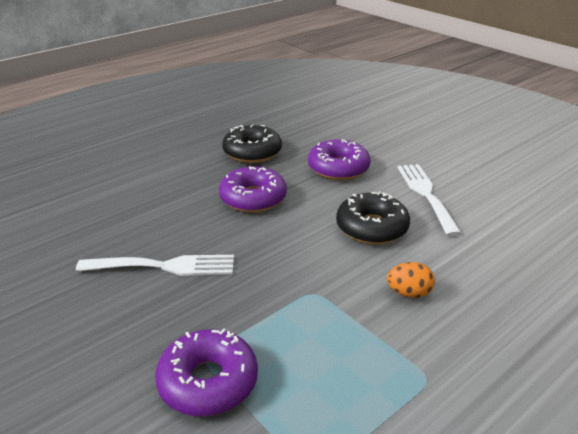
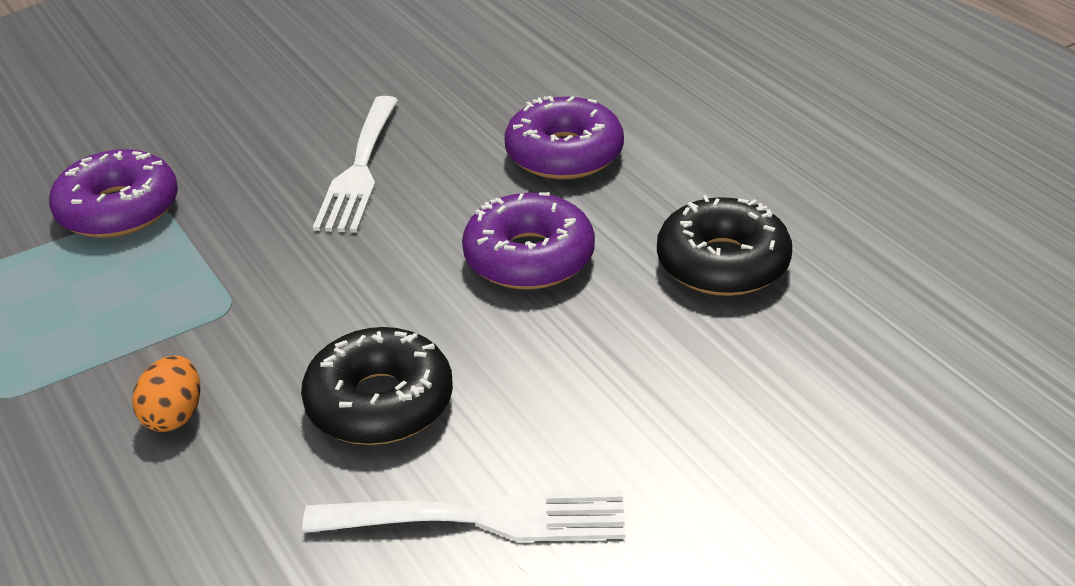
camera: 100 degrees right, 5 degrees up
purple donut [308,139,371,180] -> purple donut moved to [505,96,624,179]

